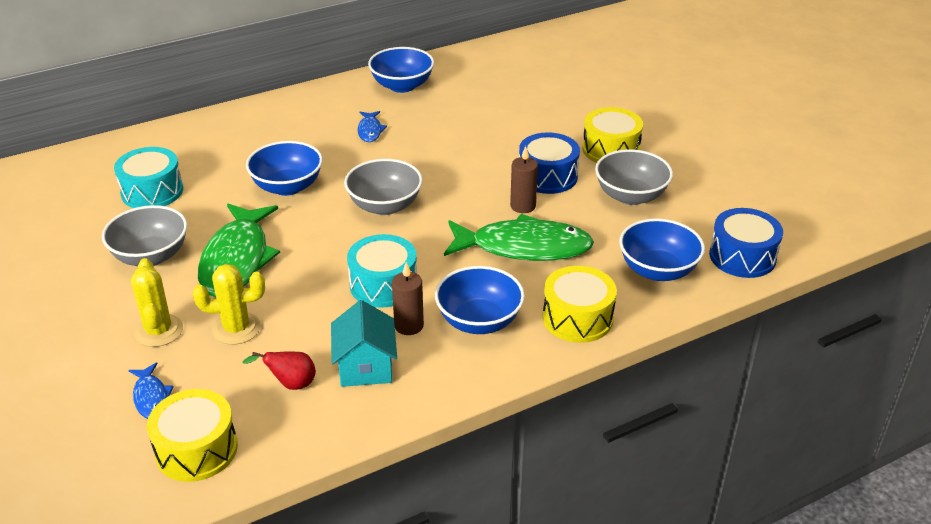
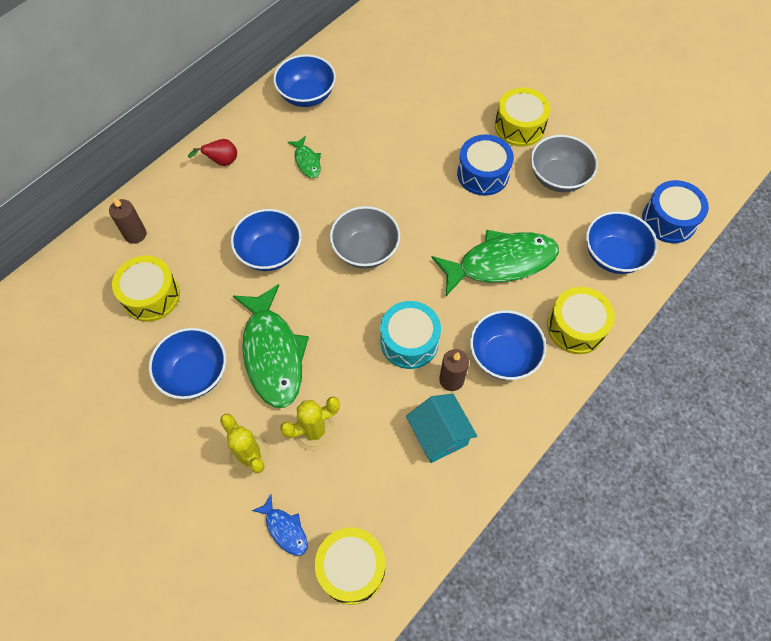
camera: 20 degrees left, 25 degrees up
grey bowl [102,205,187,266] -> blue bowl [149,328,226,399]
turquoise drum [114,147,183,208] -> yellow drum [112,255,180,322]
red pear [243,352,316,390] -> red pear moved to [188,139,237,166]
blue fish [357,111,387,142] -> green fish [288,136,321,178]
brown candle [510,146,538,213] -> brown candle moved to [109,197,146,244]

